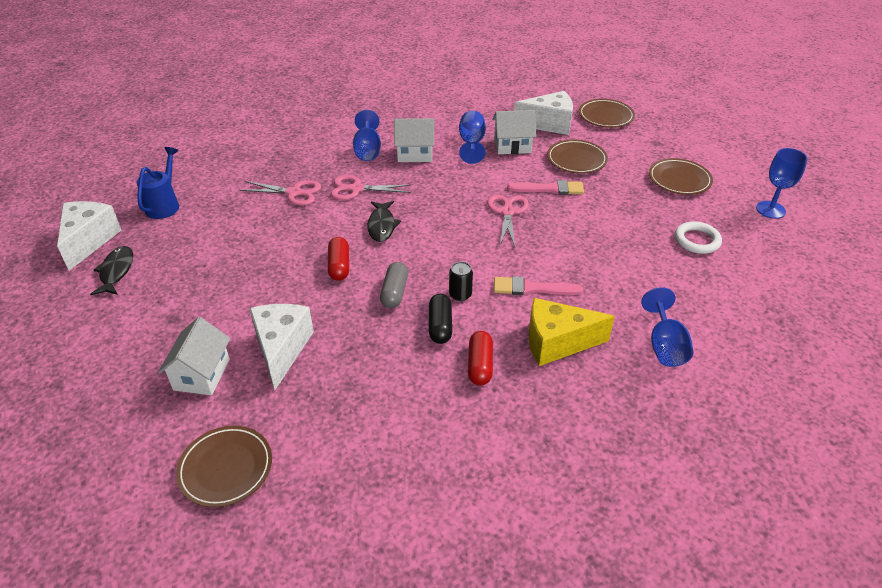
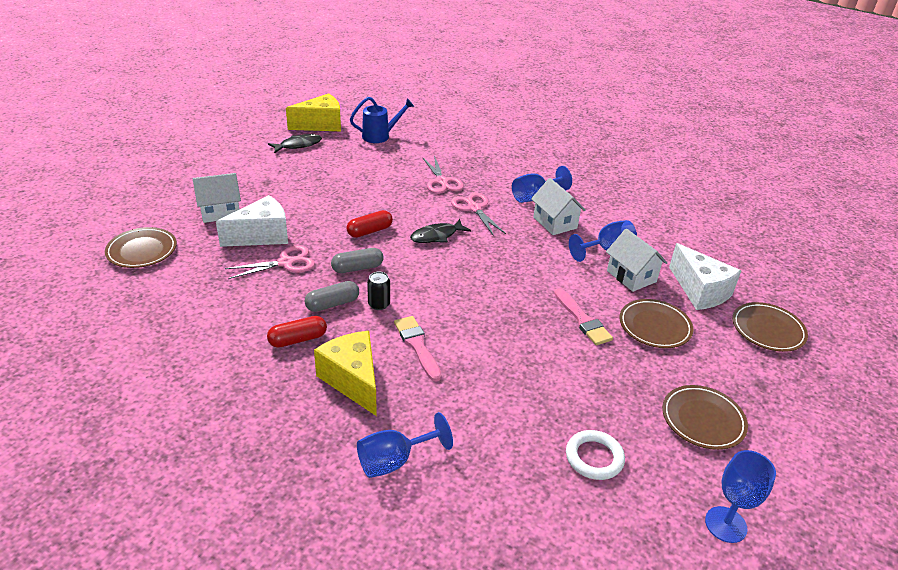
camera: 60 degrees right, 5 degrees down
white cheese [57,201,121,271] -> yellow cheese [286,93,341,131]
black capsule [429,294,452,344] -> grey capsule [304,281,359,312]
pink scissors [487,195,529,247] -> pink scissors moved to [225,246,315,279]

